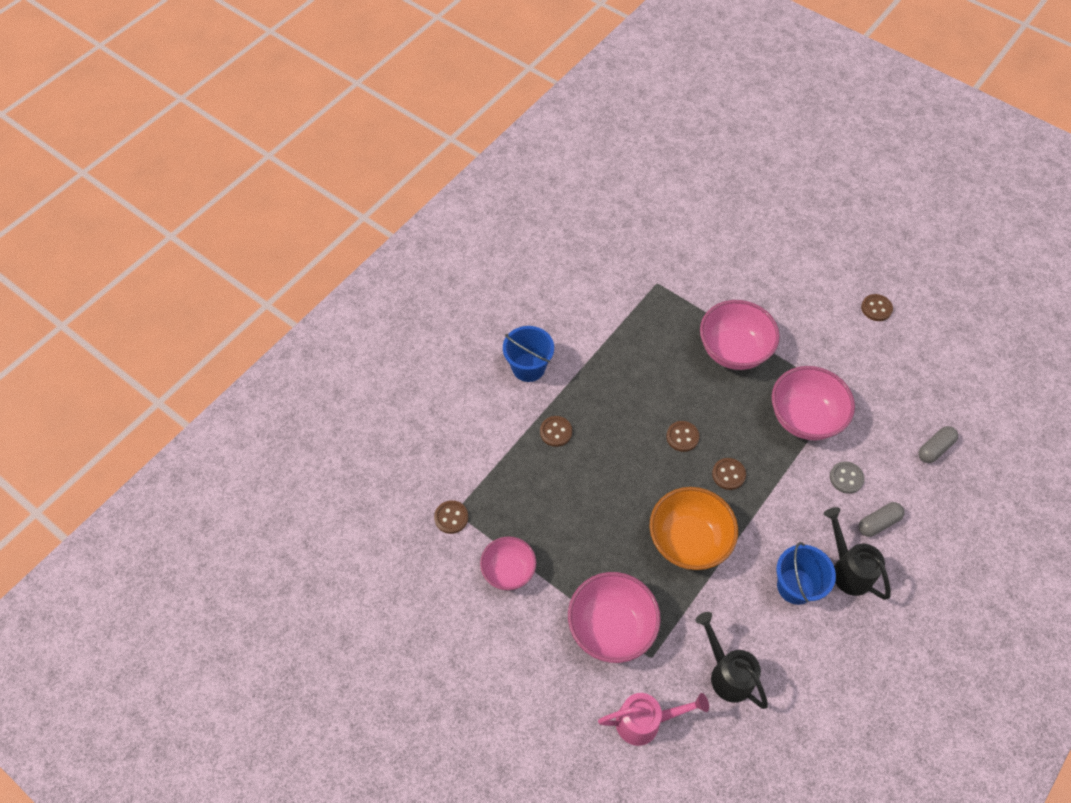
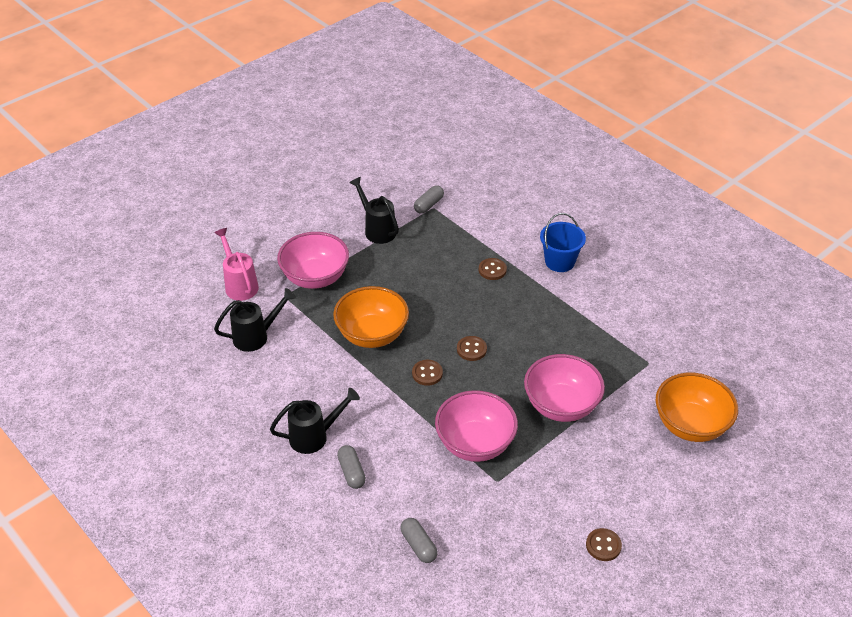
camera: 100 degrees right, 15 degrees down
brown button [434,500,468,534] -> grey capsule [414,185,444,214]
pink bowl [480,536,536,590] -> black watering can [349,177,399,244]
pink watering can [598,693,709,746] -> pink watering can turned 150 degrees clockwise [214,228,259,301]
blue bucket [776,542,836,605] -> none
grey button [830,461,864,494] -> none
none -> orange bowl [656,373,738,442]

